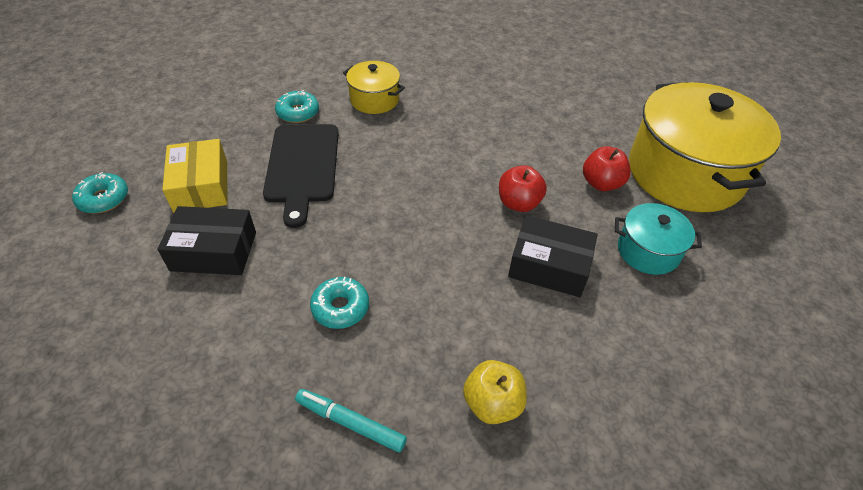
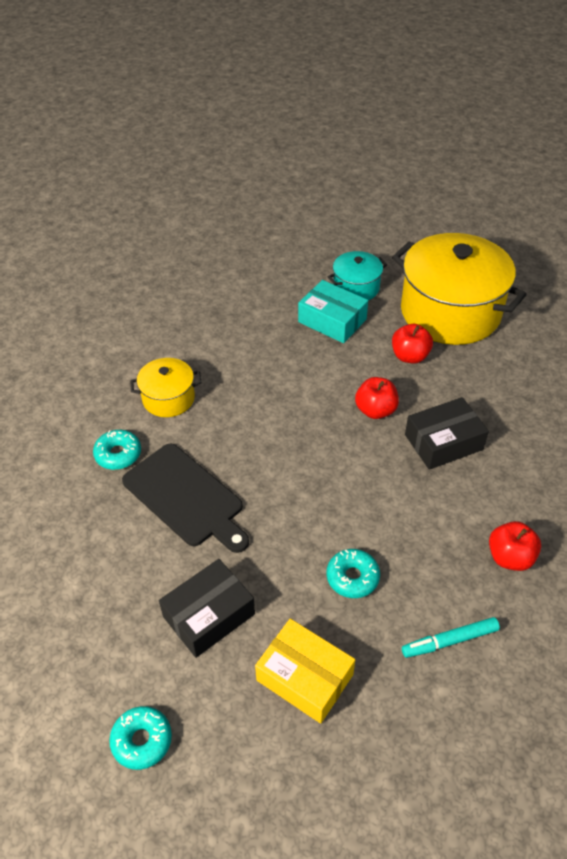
camera: 40 degrees left, 0 degrees up
turquoise donut [72,172,128,213] -> turquoise donut moved to [109,706,172,770]
yellow box [162,139,227,213] -> yellow box moved to [255,619,355,723]
yellow apple [463,360,527,424] -> red apple [489,521,541,571]
turquoise pot [615,203,702,275] -> turquoise pot moved to [328,251,387,300]
none -> turquoise box [298,280,368,343]

